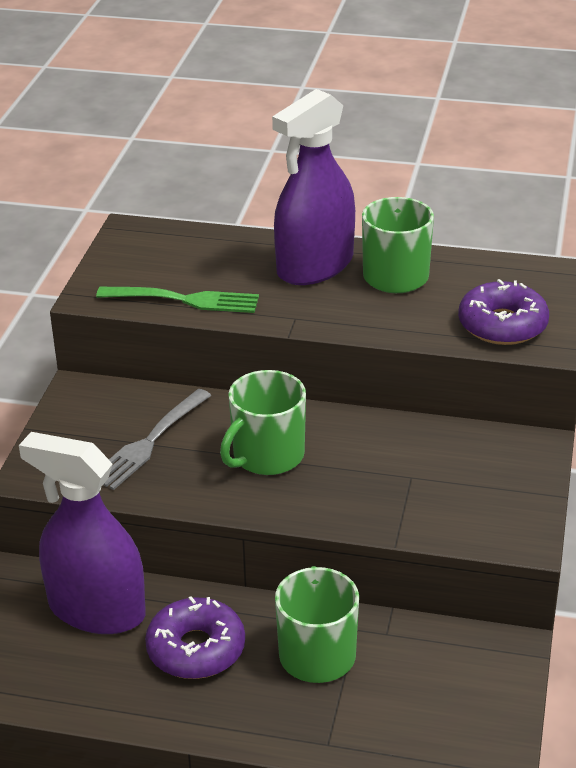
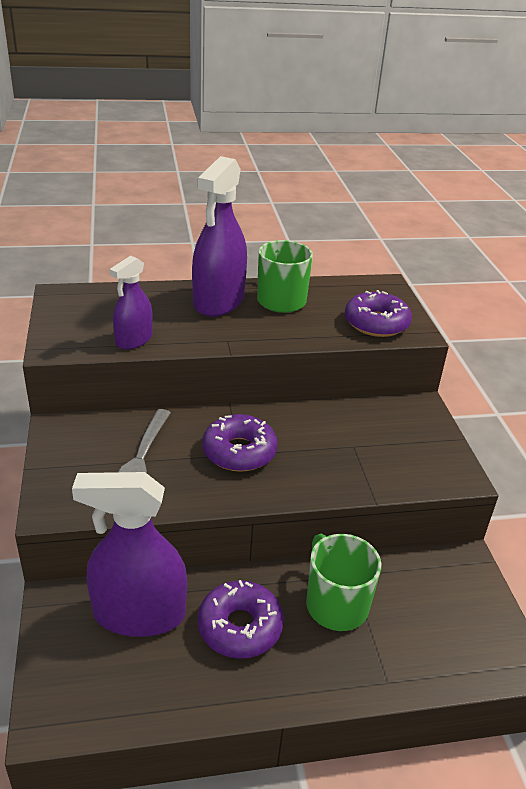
camera: 25 degrees left, 0 degrees up
green fork [96,287,259,313] -> purple spray bottle [109,255,153,350]
green mug [220,370,306,475] -> purple donut [202,414,278,472]

